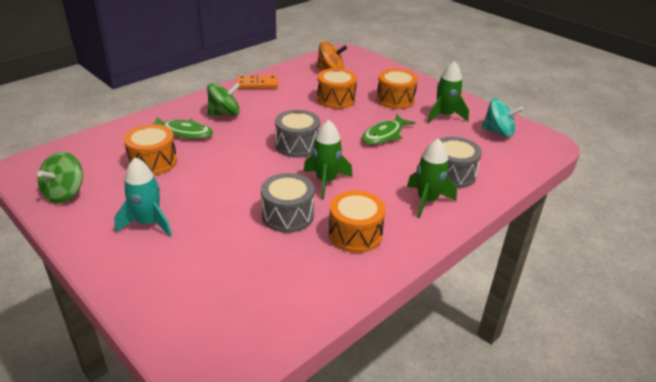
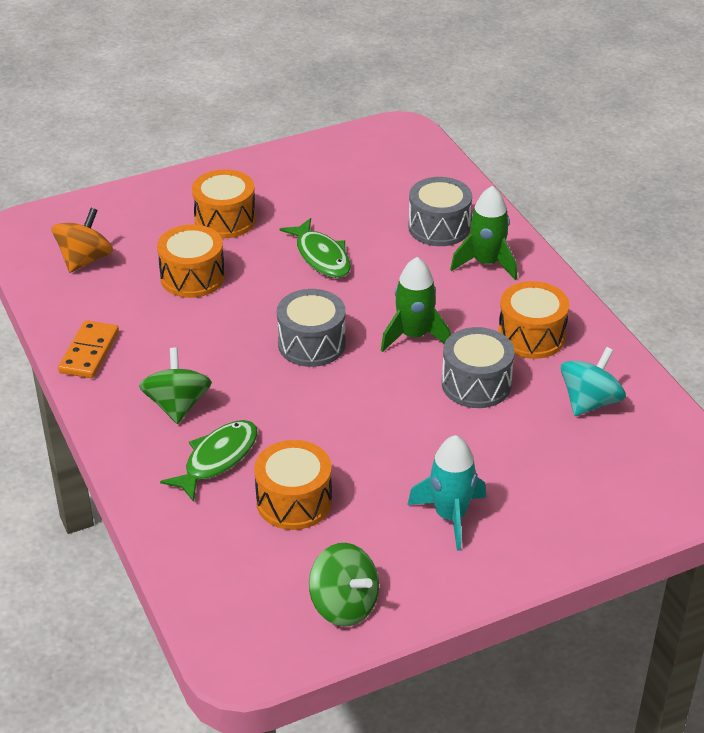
camera: 70 degrees left, 5 degrees up
green rocket [427,61,469,123] -> none
turquoise spinning top [481,98,524,137] -> turquoise spinning top moved to [560,347,626,416]

